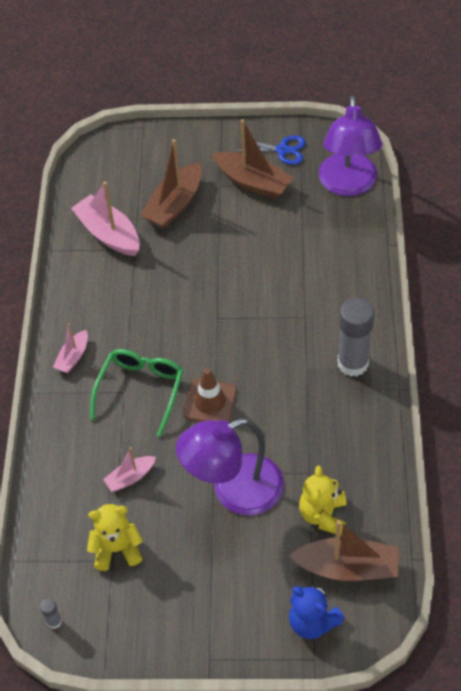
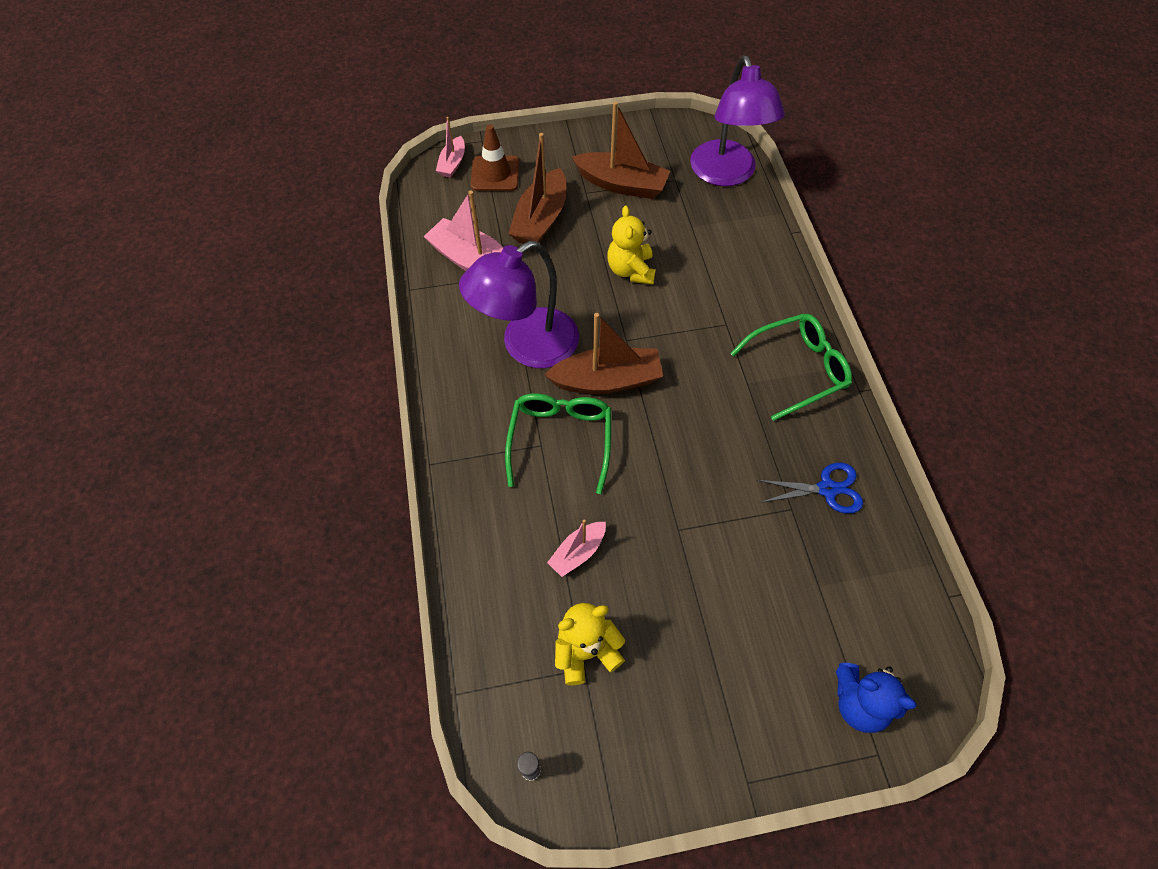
camera: 15 degrees left, 5 degrees up
pink boat [53,323,88,373] -> pink boat moved to [436,117,465,178]
purple lamp [176,418,284,516] -> purple lamp moved to [459,241,579,368]
brown traffic cone [183,368,237,422] -> brown traffic cone moved to [471,125,519,191]
blue scissors [234,136,306,165] -> blue scissors moved to [757,463,863,514]
brown boat [289,520,398,581] -> brown boat moved to [544,313,663,394]
yellow teddy bear [299,465,347,536] -> yellow teddy bear moved to [607,206,656,284]
grey glue stick [338,298,374,376] -> green glasses [730,314,852,421]

